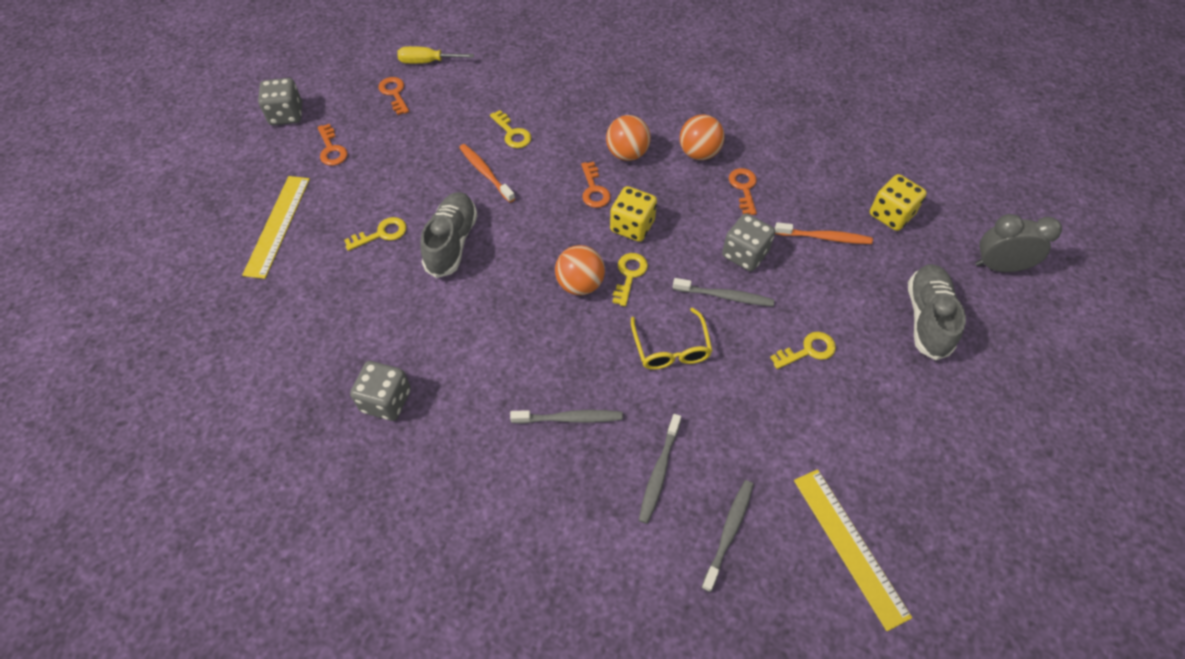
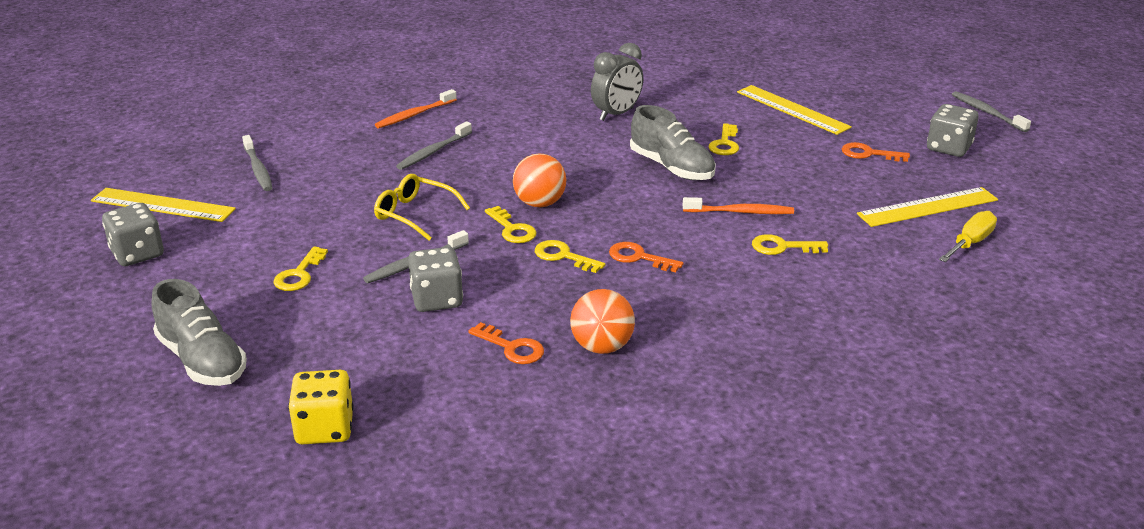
camera: 130 degrees right, 25 degrees down
grey dice [350,361,411,421] -> grey dice moved to [102,203,164,266]
orange key [379,77,409,115] -> yellow ruler [857,187,998,227]
orange ball [606,115,651,161] -> none
yellow dice [610,186,657,242] -> yellow key [535,240,605,273]
grey toothbrush [639,414,681,524] -> grey toothbrush moved to [952,91,1031,132]
orange toothbrush [775,222,873,244] -> orange toothbrush moved to [375,89,457,128]
grey clock [975,214,1062,272] -> grey clock moved to [591,43,643,121]

